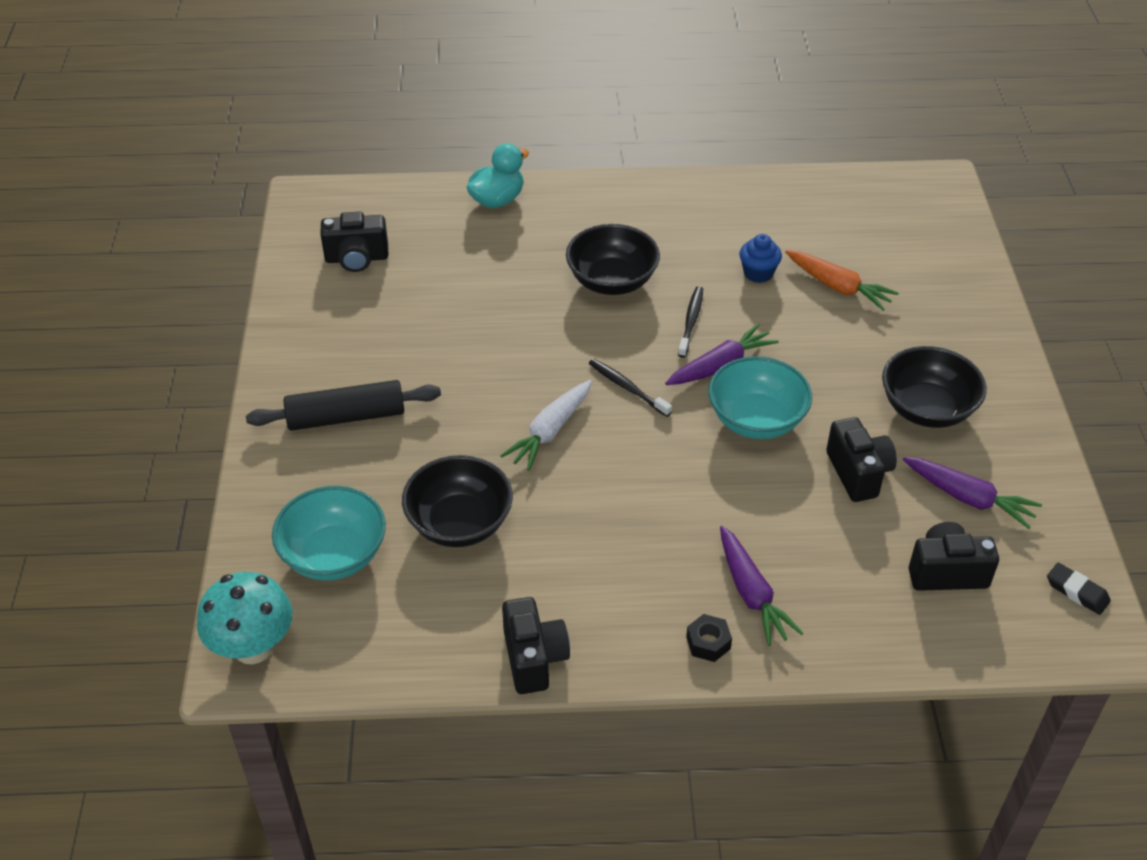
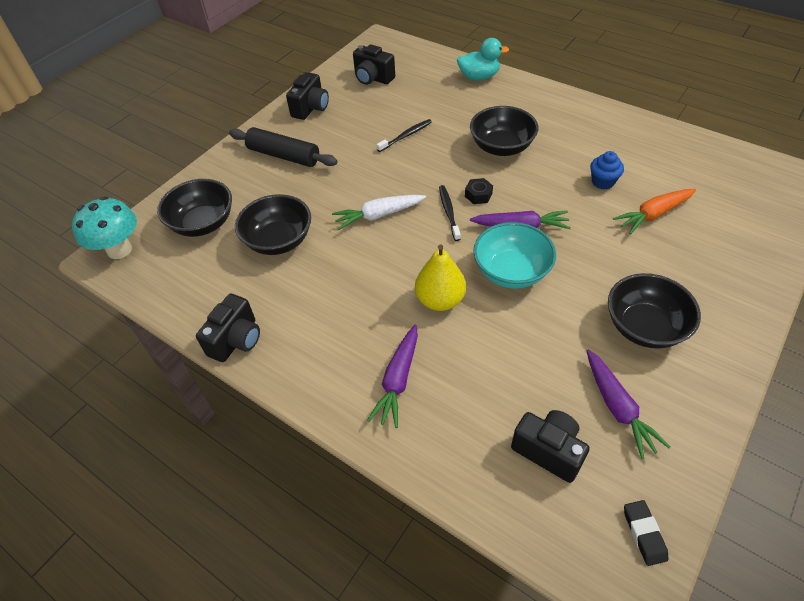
camera: 40 degrees right, 5 degrees up
turquoise bowl [272,486,386,581] -> black bowl [157,179,232,237]
black toothbrush [678,286,703,358] -> black toothbrush moved to [376,119,432,152]
black nut [686,614,732,662] -> black nut moved to [465,178,493,204]
orange carrot [785,250,899,311] -> orange carrot turned 75 degrees clockwise [613,189,696,234]
black camera [826,417,897,502] -> black camera moved to [286,72,329,120]
none -> yellow pear [415,244,466,311]

